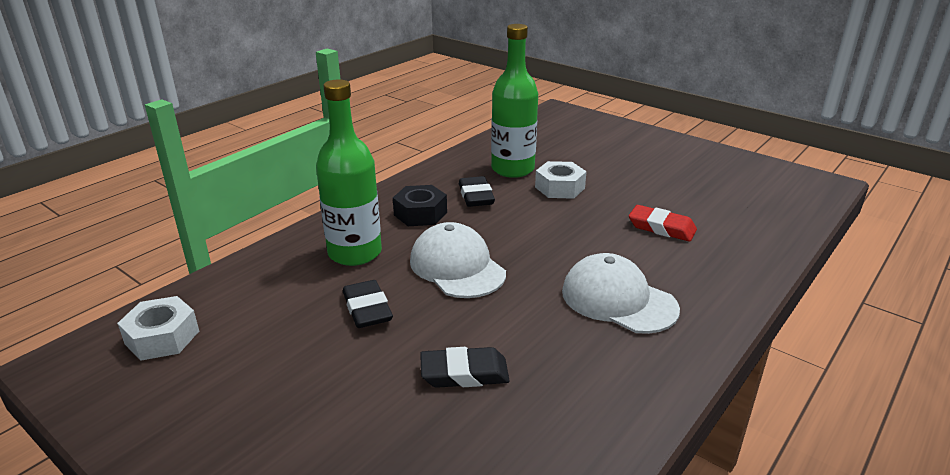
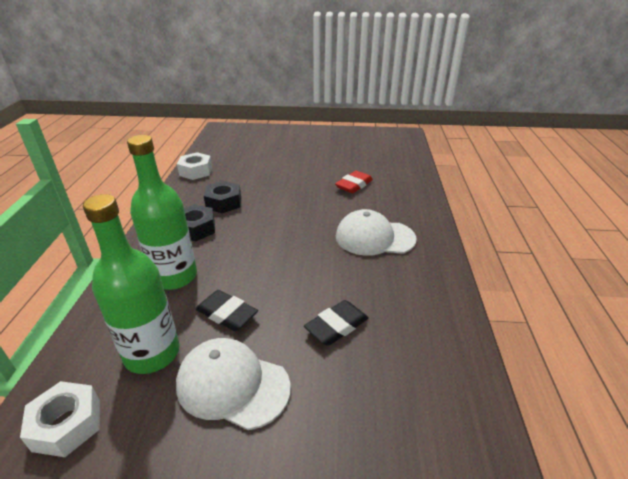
camera: 35 degrees left, 5 degrees up
white cap [410,222,506,298] -> white cap moved to [176,338,291,430]
black eraser [459,176,495,207] -> black nut [204,181,241,213]
green bottle [491,24,538,178] -> green bottle moved to [83,194,179,374]
white nut [535,161,587,199] -> white nut moved to [177,152,212,180]
red eraser [629,205,697,241] -> red eraser turned 45 degrees counterclockwise [335,171,373,193]

